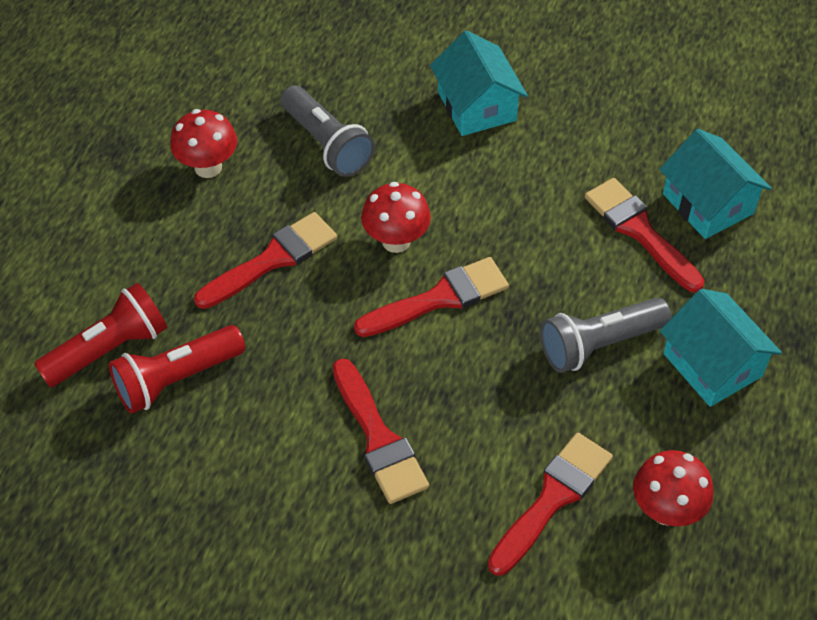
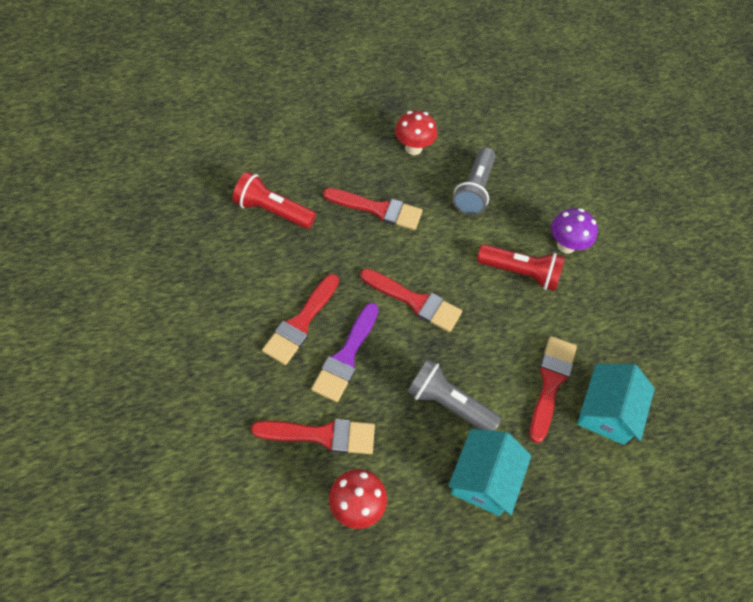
camera: 50 degrees right, 5 degrees up
red flashlight [34,283,167,387] -> red flashlight moved to [477,244,565,291]
red mushroom [361,182,431,253] -> none
turquoise house [430,30,528,136] -> purple mushroom [551,208,598,254]
none -> purple brush [311,303,379,402]

